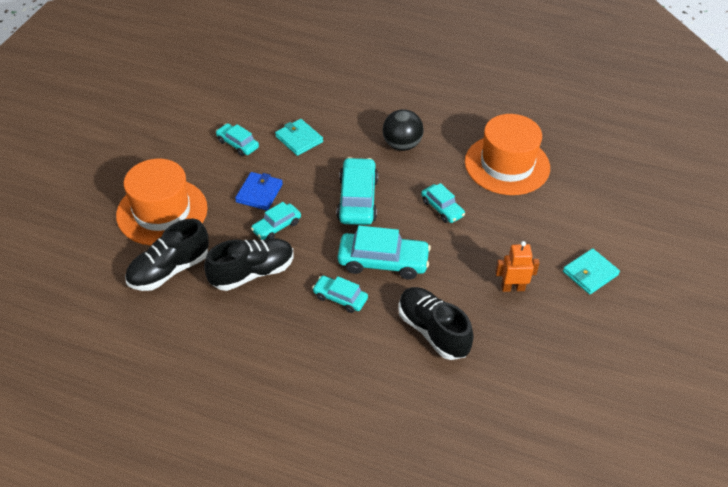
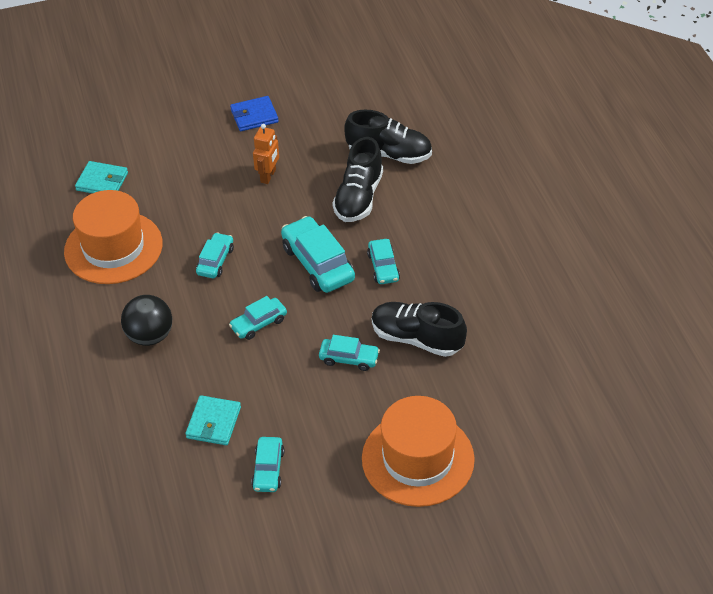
camera: 125 degrees left, 0 degrees up
black shoe [125,218,209,291] -> black shoe moved to [345,110,432,164]
blue wallet [235,172,283,210] -> blue wallet moved to [230,96,279,131]
turquoise car [337,157,378,225] -> turquoise car [229,296,287,340], size x0.58
orange robot [495,241,539,292] -> orange robot turned 120 degrees counterclockwise [253,124,279,184]
turquoise wallet [563,248,620,294] -> turquoise wallet moved to [75,161,128,193]

